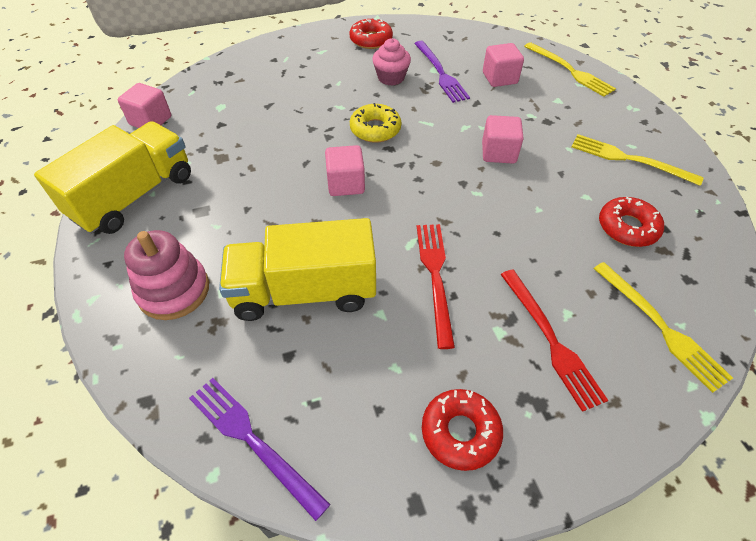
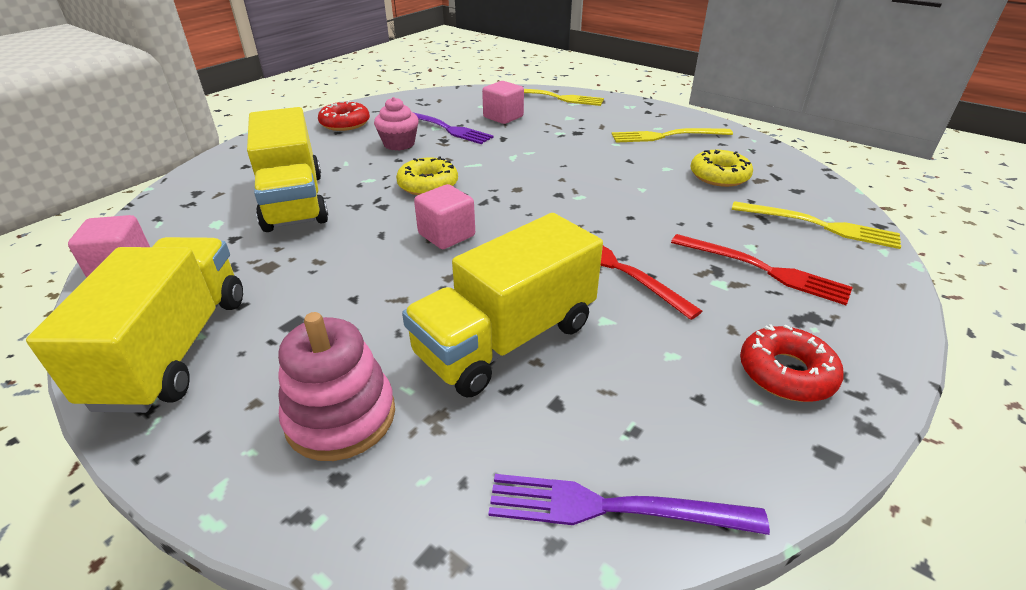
camera: 35 degrees left, 15 degrees down
pink cube [482,115,524,164] -> none
red donut [599,197,664,247] -> yellow donut [690,150,753,187]
none -> yellow truck [247,107,328,232]

